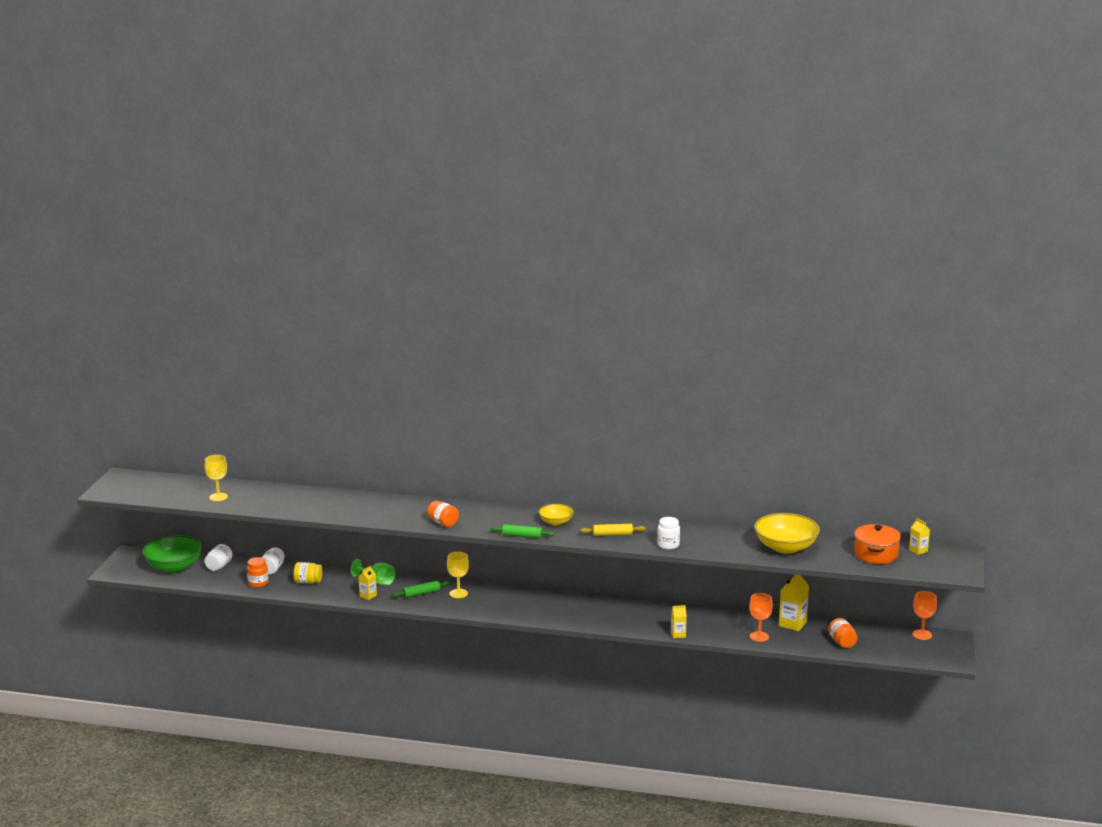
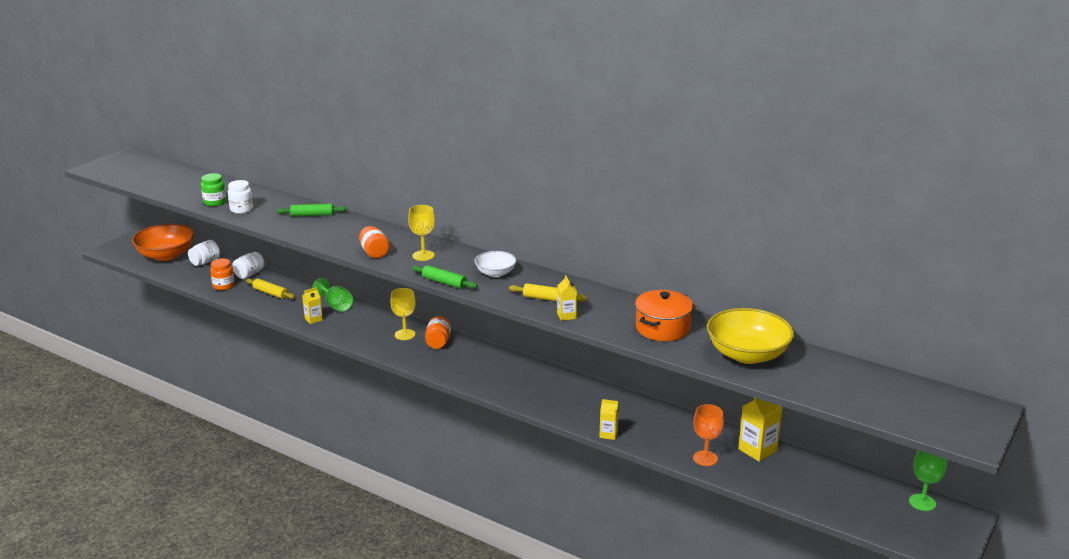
camera: 20 degrees right, 5 degrees up
green bowl [142,535,203,573] -> orange bowl [132,224,195,261]
yellow goblet [205,455,228,501] -> yellow goblet moved to [408,205,435,261]
yellow jar [293,562,322,583] -> yellow rolling pin [246,278,295,299]
green rolling pin [392,580,451,598] -> green rolling pin moved to [277,204,347,217]
yellow bowl [539,504,574,526] -> white bowl [475,251,517,277]
white jar [657,517,680,549] -> white jar moved to [228,180,253,214]
orange jar [828,618,857,648] -> orange jar moved to [425,316,451,349]
orange pot [854,524,901,564] -> orange pot moved to [635,290,693,341]
yellow carton [909,518,930,555] -> yellow carton moved to [557,275,577,321]
orange goblet [913,591,937,640] -> green goblet [909,450,947,511]
none -> green jar [201,173,226,206]

